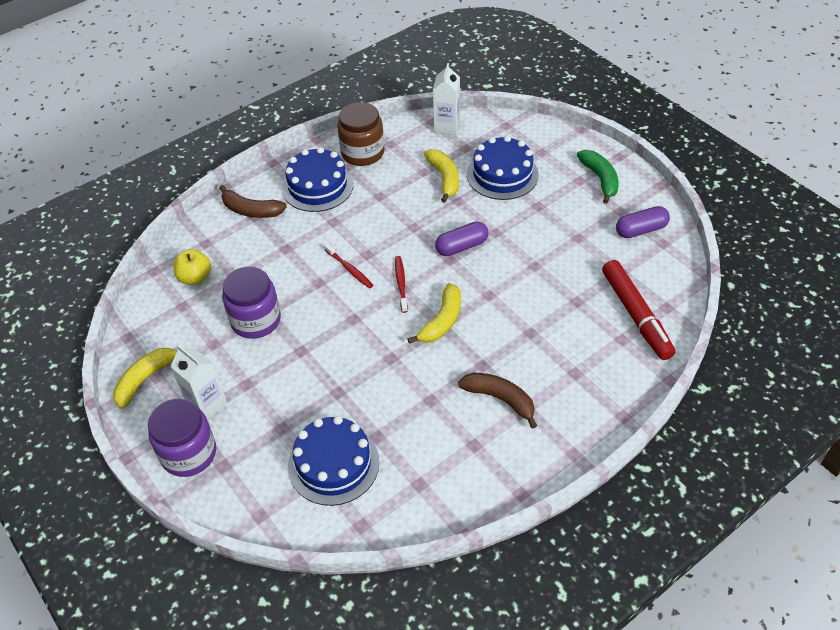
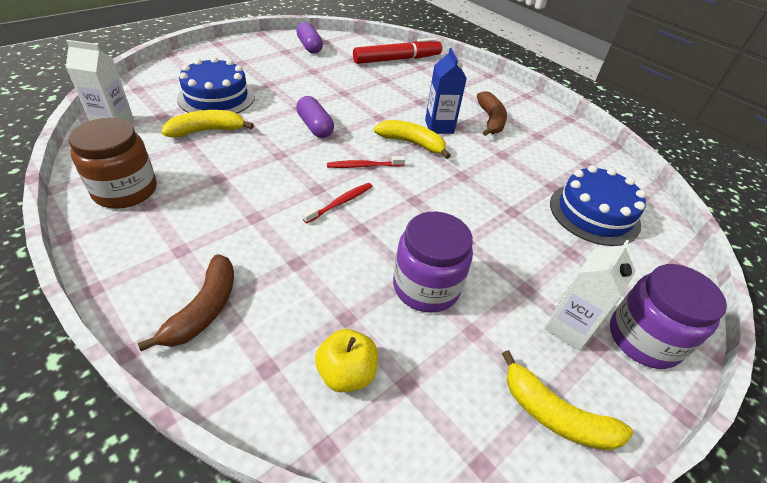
camera: 100 degrees left, 5 degrees down
blue cake [282,147,354,212] -> none
brown banana [458,373,537,429] -> brown banana turned 150 degrees clockwise [477,91,507,136]
green banana [577,150,619,204] -> none
none -> blue carton [425,48,467,134]

